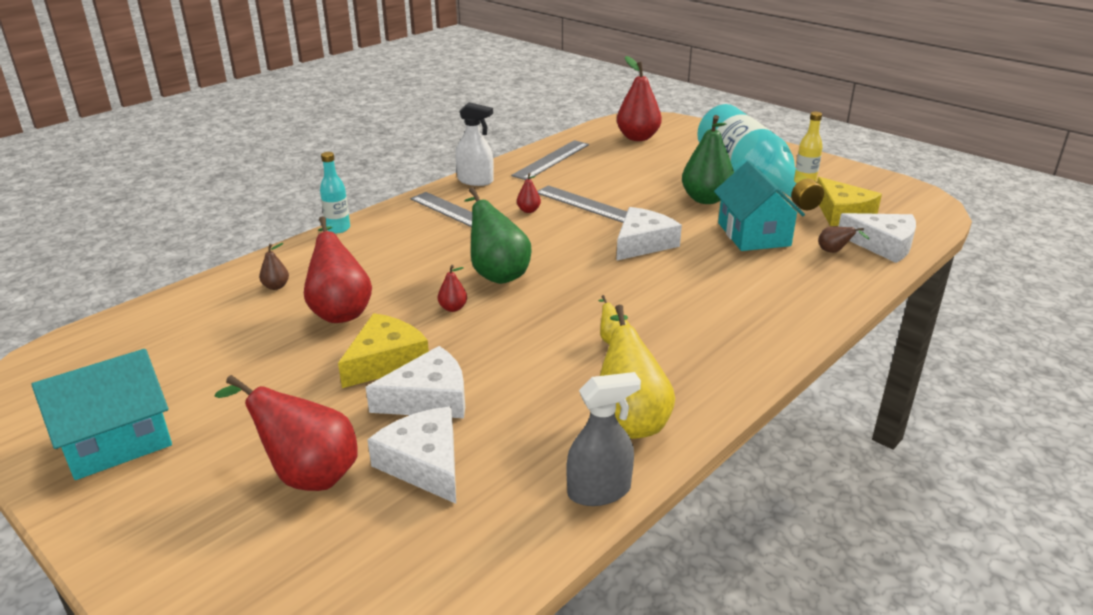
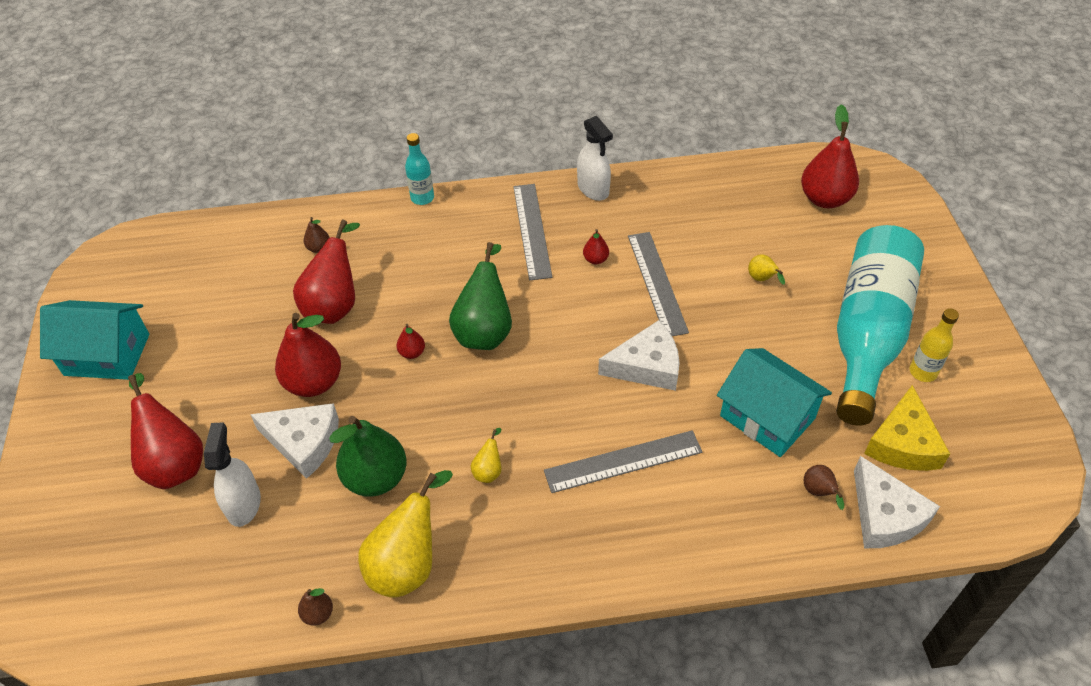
camera: 40 degrees right, 20 degrees up
yellow cheese [338,313,429,388] -> red pear [275,313,341,397]
white cheese [367,407,456,504] -> white spray bottle [204,422,261,527]
grey ruler [511,140,589,180] -> grey ruler moved to [544,430,702,493]
grey spray bottle [566,372,641,506] -> brown pear [298,588,333,626]
green pear [682,115,734,204] -> green pear moved to [329,416,407,497]
turquoise house [714,161,805,251] -> turquoise house turned 75 degrees counterclockwise [717,348,832,457]
none -> yellow pear [748,254,785,285]

